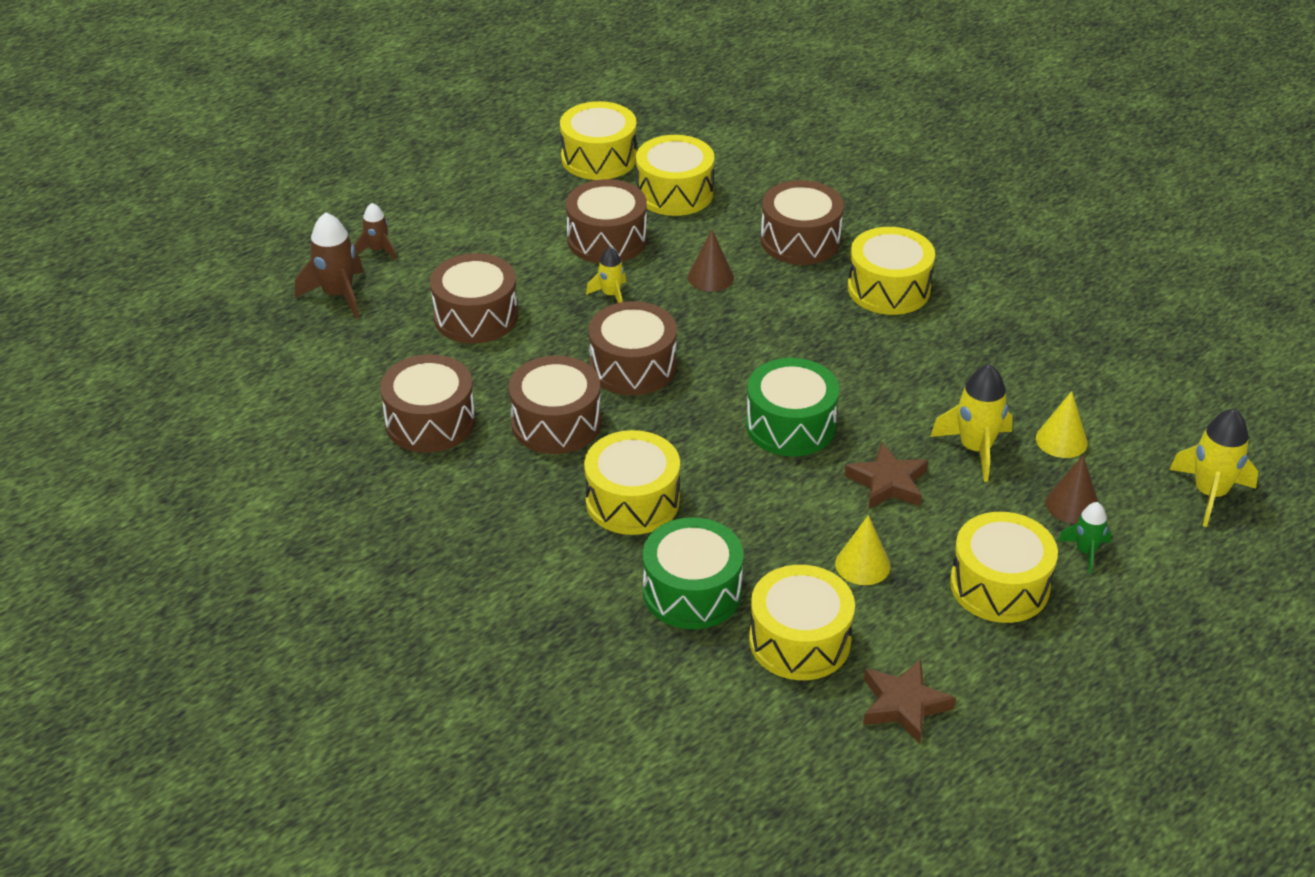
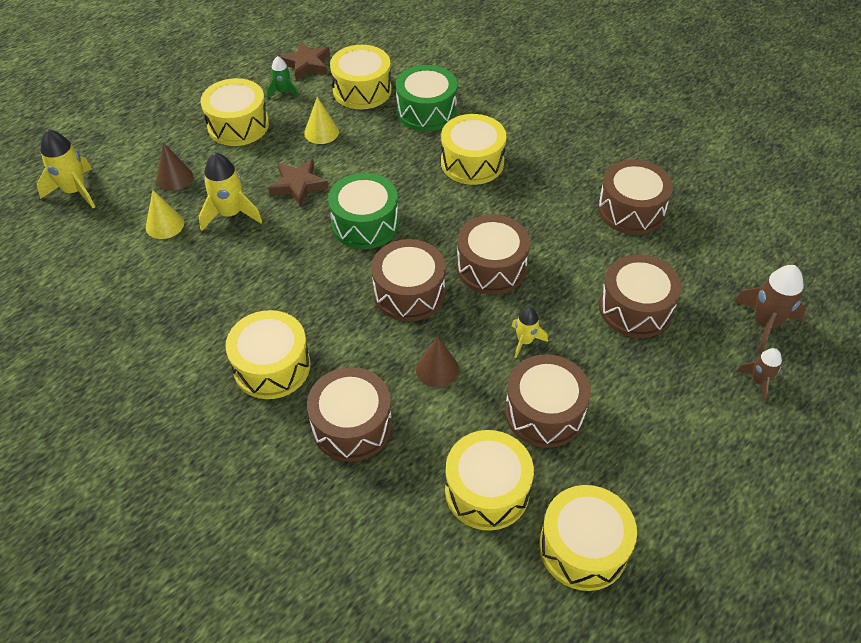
camera: 175 degrees right, 10 degrees up
brown drum [509,356,601,454] -> brown drum moved to [371,239,446,321]
green rocket [1058,502,1111,573] -> green rocket moved to [267,56,299,98]

